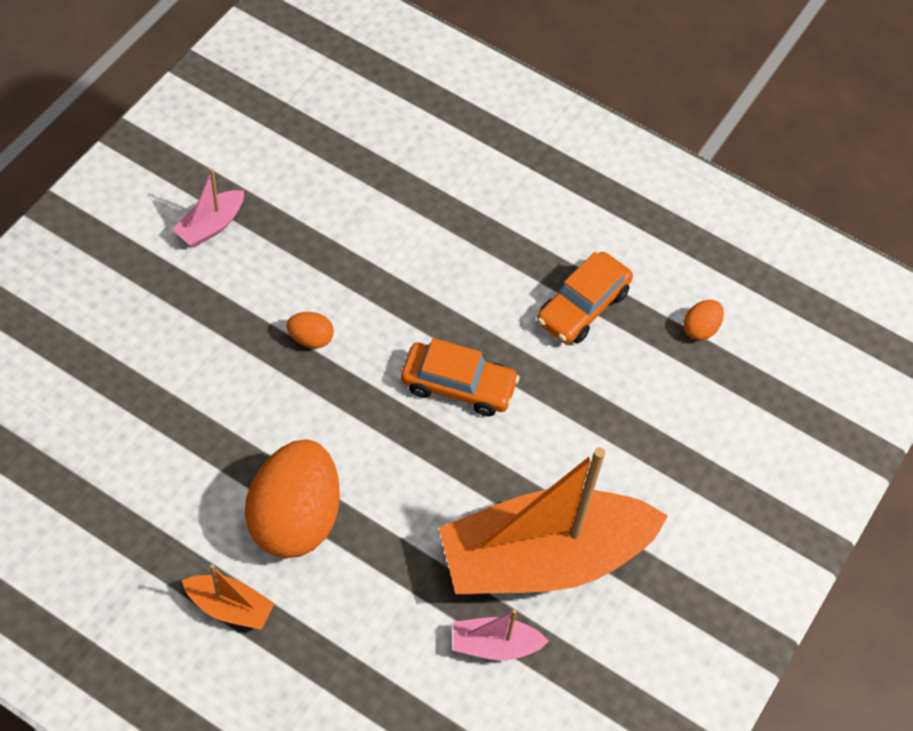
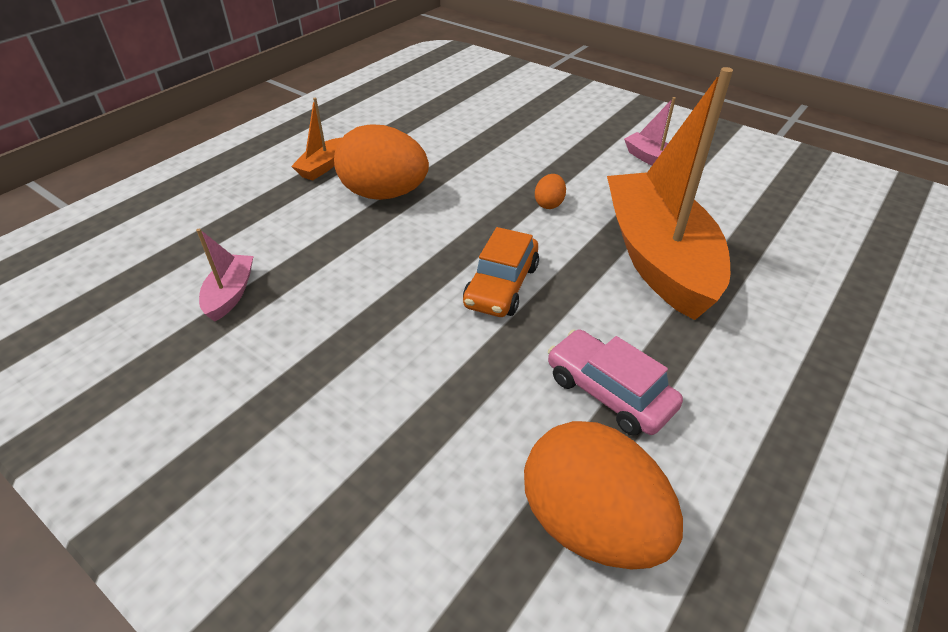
camera: 100 degrees right, 15 degrees down
orange boat [439,447,668,595] -> orange boat moved to [607,67,733,320]
orange car [537,252,633,344] -> pink car [548,329,683,436]
orange egg [683,300,724,340] -> orange egg [524,421,683,570], size x2.36

